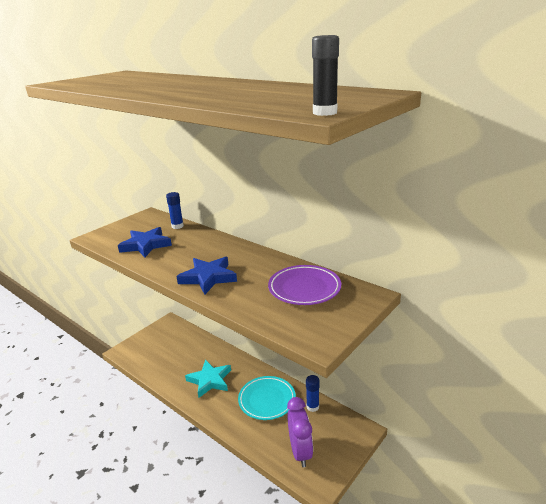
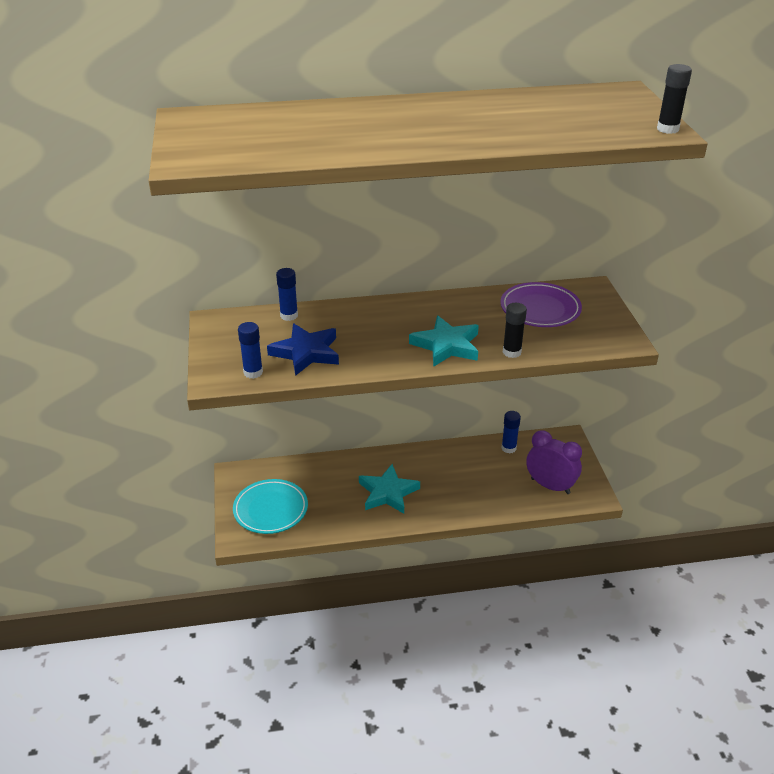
camera: 50 degrees left, 10 degrees up
blue star [176,257,237,294] -> turquoise star [409,316,479,367]
turquoise plate [238,376,296,420] -> turquoise plate moved to [233,479,308,534]
none -> blue glue stick [238,322,263,379]
none -> black glue stick [503,303,527,358]

